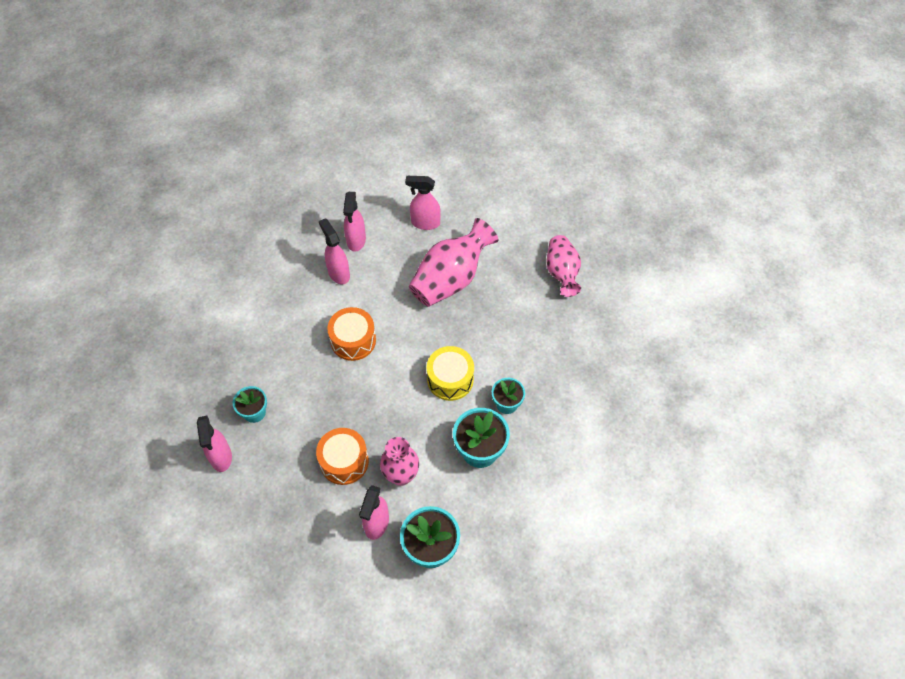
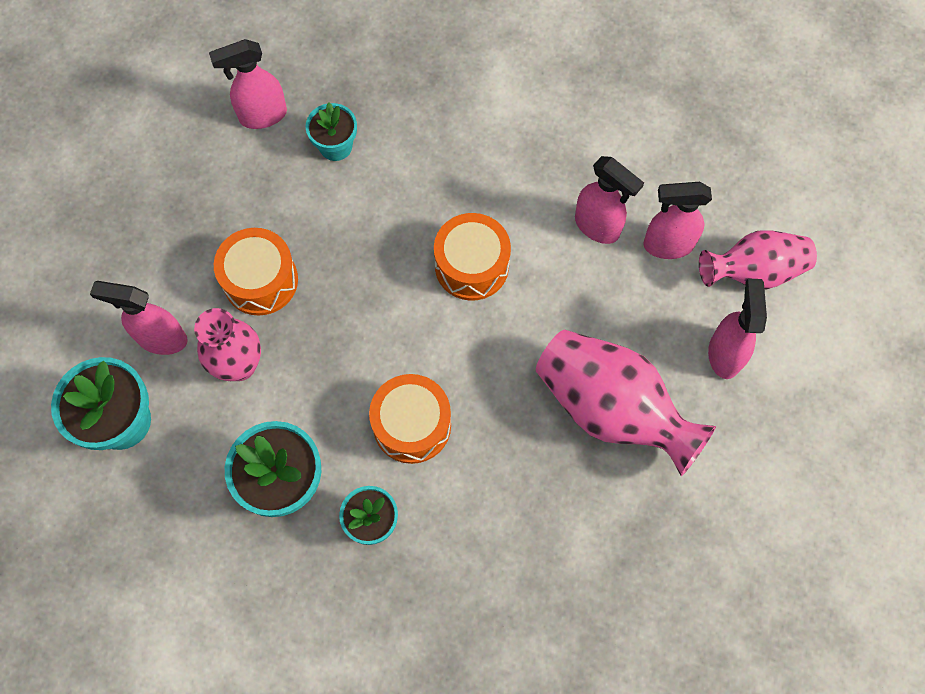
camera: 85 degrees right, 10 degrees up
pink spray bottle [319,218,350,284] -> pink spray bottle turned 75 degrees clockwise [575,156,644,244]
yellow drum [427,346,474,401] -> orange drum [369,374,451,464]
pink vase [546,235,581,297] -> pink vase moved to [699,230,817,289]

